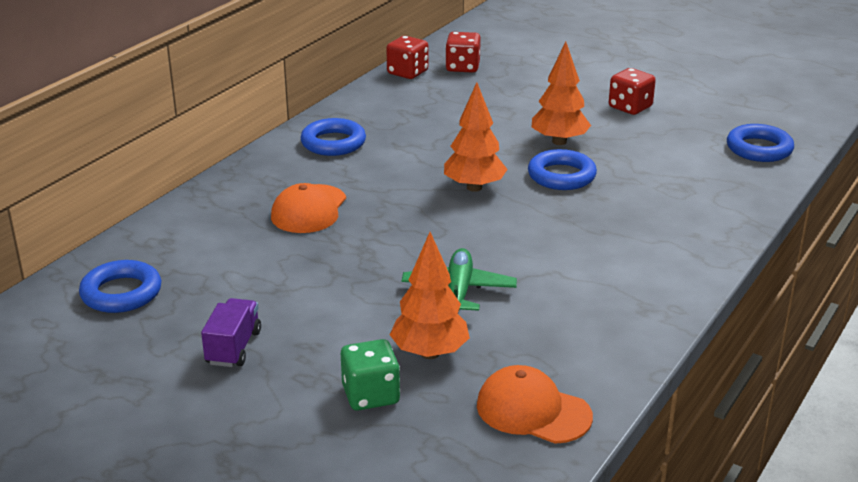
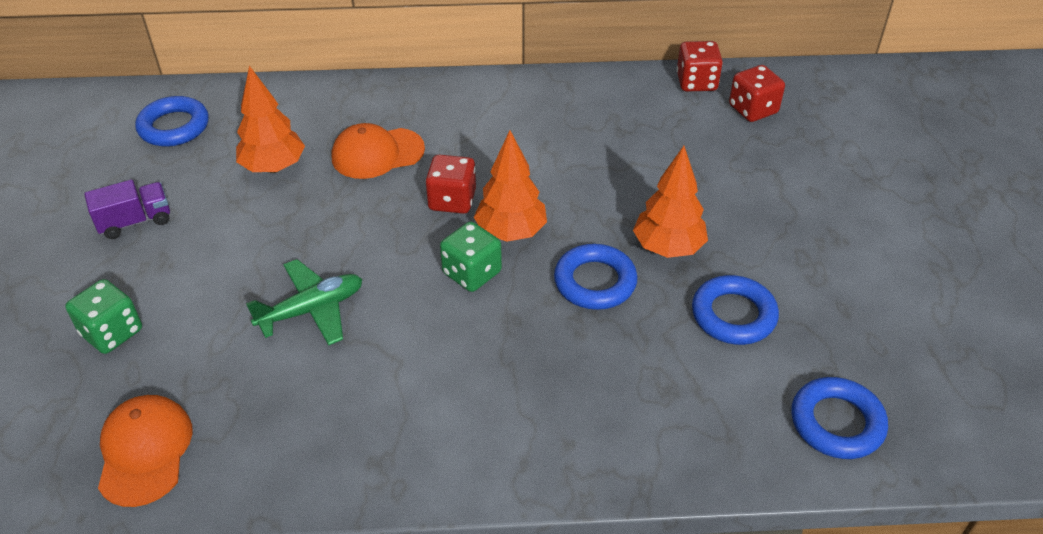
camera: 55 degrees right, 15 degrees up
blue ring [300,118,366,156] -> blue ring moved to [692,275,779,345]
orange tree [390,232,470,359] -> orange tree moved to [236,66,305,173]
red dice [609,68,656,115] -> red dice moved to [425,155,476,214]
none -> green dice [440,222,502,292]

